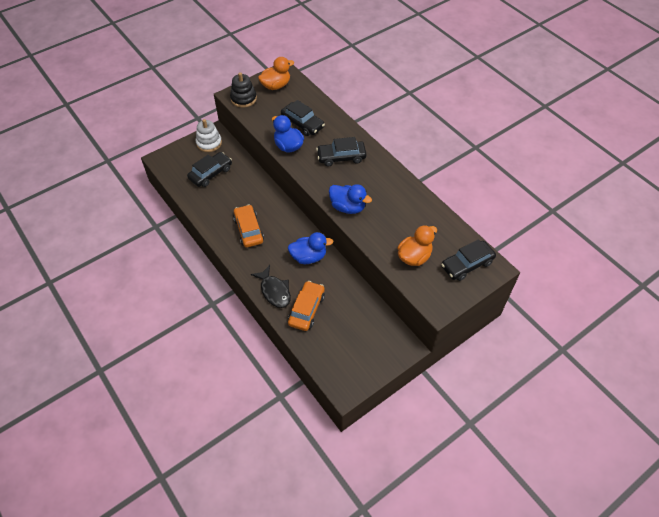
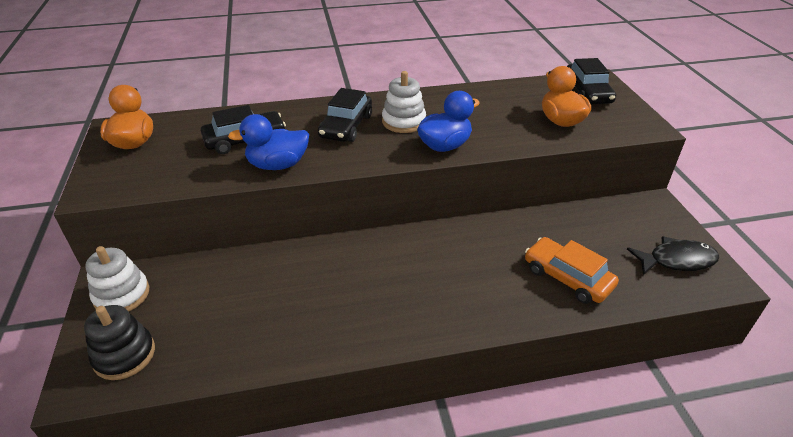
camera: 65 degrees left, 15 degrees down
black car [187,152,232,187] -> none
black stacking toy [230,72,257,108] -> black stacking toy moved to [84,305,155,380]
orange car [233,204,264,248] -> none
black fish [251,265,291,308] -> black fish moved to [627,236,719,275]
blue duck [288,232,333,264] -> none
none -> white stacking toy [382,71,426,133]

